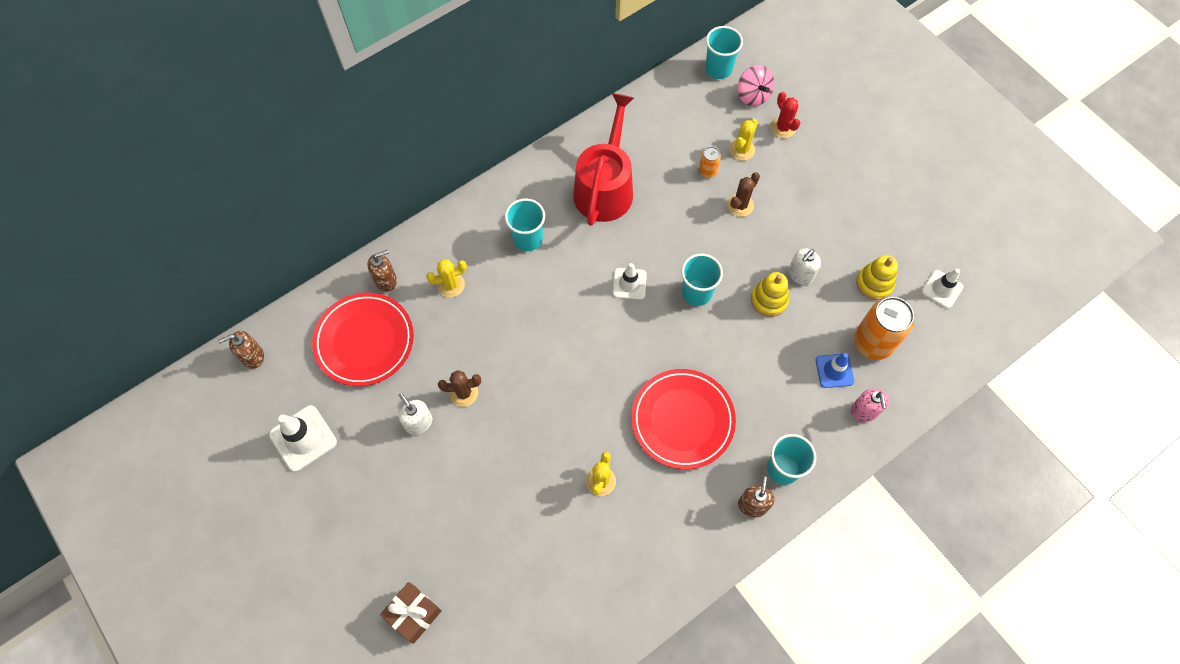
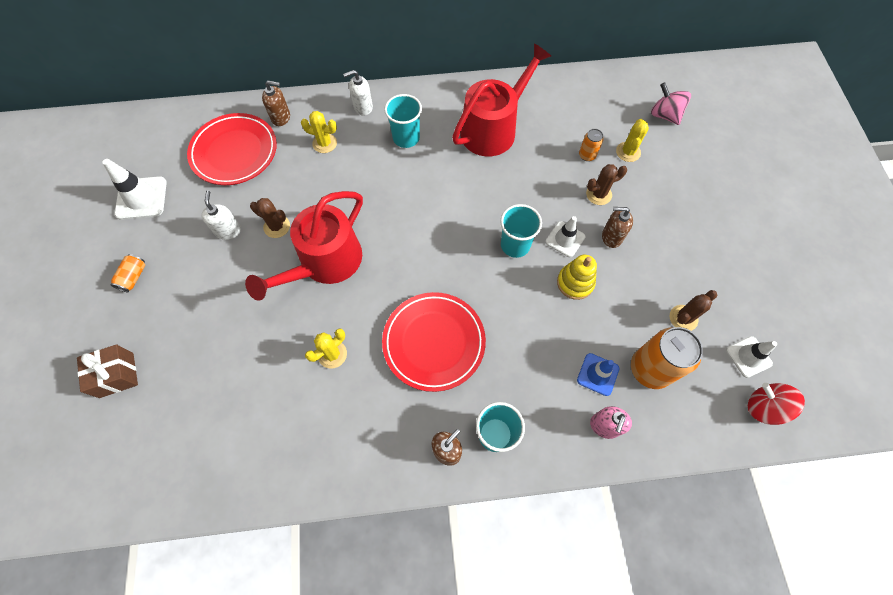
camera: 30 degrees right, 0 degrees up
brown soap dispenser [218,331,264,369] -> brown soap dispenser moved to [602,207,633,248]
white traffic cone [613,263,647,300] -> white traffic cone moved to [545,216,585,257]
turquoise cup [705,26,743,79] -> none
yellow cactus [729,119,758,161] -> yellow cactus turned 45 degrees counterclockwise [616,119,649,162]
pink spinning top [738,65,774,107] -> pink spinning top turned 135 degrees clockwise [651,82,691,125]
red cactus [770,92,801,138] -> none
white soap dispenser [788,248,821,285] -> white soap dispenser moved to [343,70,373,116]
yellow stacking toy [856,255,898,300] -> brown cactus [670,290,717,331]
none -> orange can [111,254,145,292]
none -> red watering can [245,191,363,301]
none -> red spinning top [748,383,805,425]

